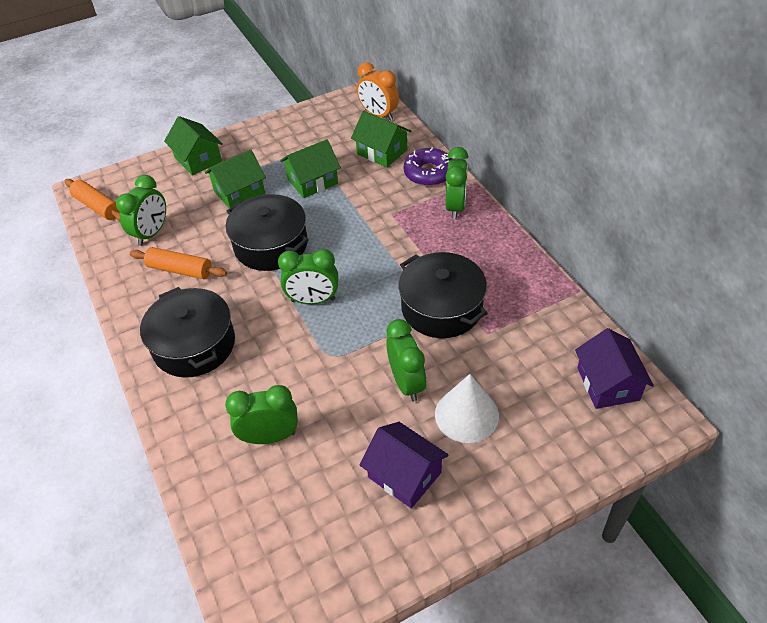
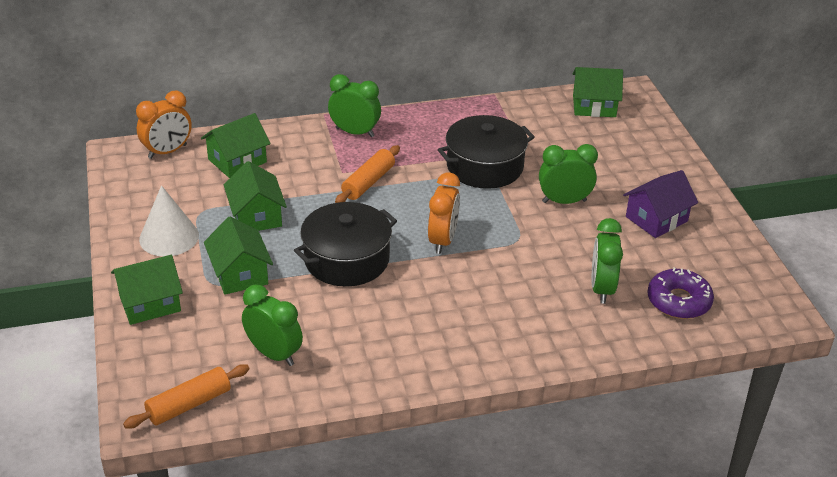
camera: 80 degrees left, 10 degrees down
orange rolling pin [130,247,227,279] -> orange rolling pin moved to [335,145,400,203]
black pot [140,287,235,378] -> none
green clock [278,249,338,304] -> orange clock [428,172,460,254]
purple donut [404,148,452,186] -> purple donut moved to [647,267,714,319]
white cone [435,374,499,443] -> white cone moved to [139,185,199,256]
purple house [575,328,654,409] -> green house [573,67,623,117]

